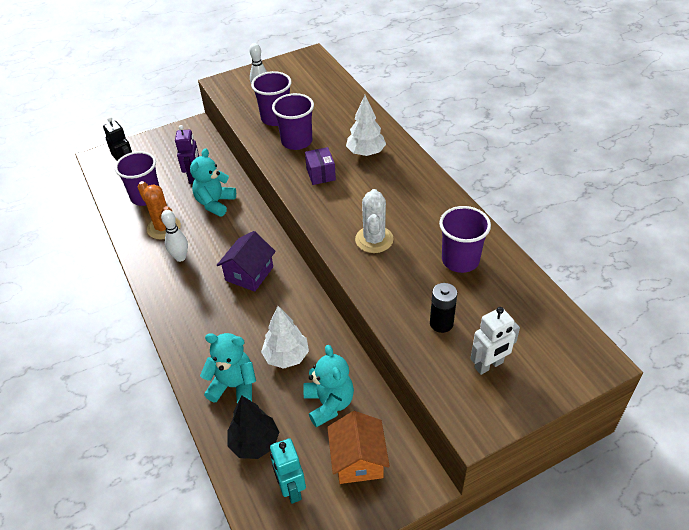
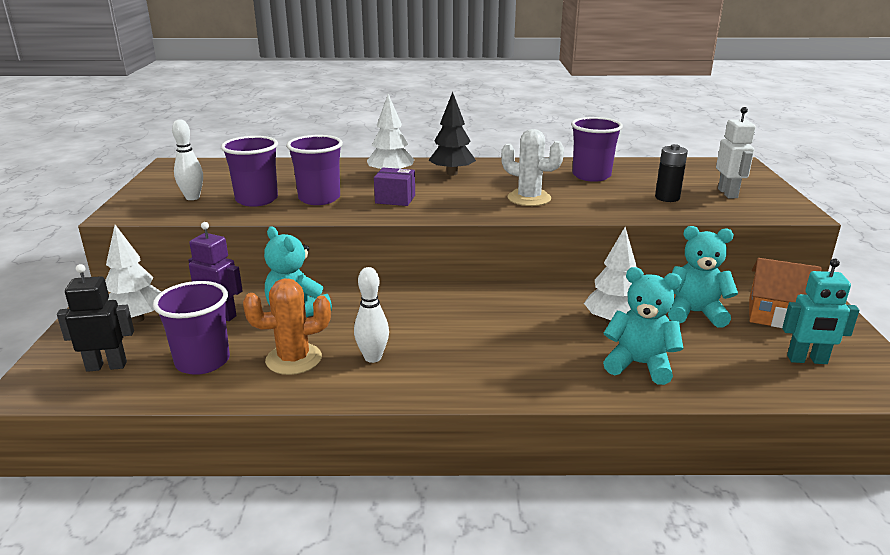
camera: 65 degrees left, 20 degrees down
turquoise teddy bear [200,333,256,403] -> turquoise teddy bear turned 75 degrees clockwise [603,267,683,385]
purple house [216,231,276,292] -> none
black tree [227,395,279,459] -> black tree moved to [428,92,476,176]
none -> white tree [105,225,161,323]

